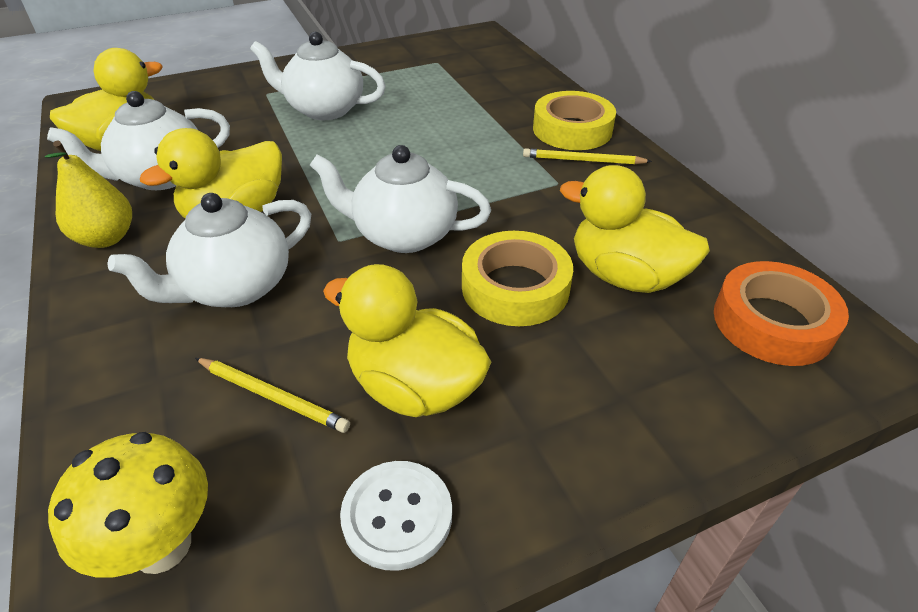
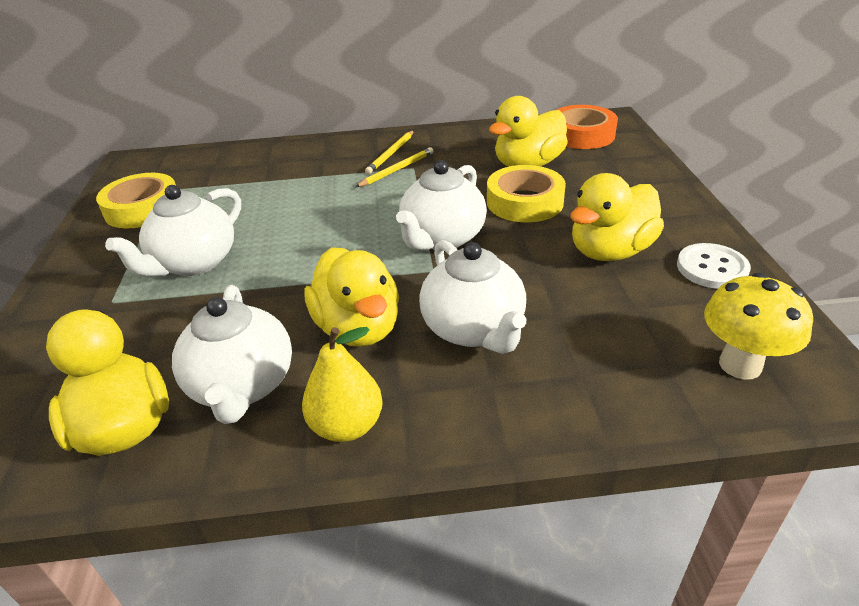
camera: 70 degrees left, 5 degrees down
yellow pencil [195,358,350,433] -> yellow pencil moved to [355,147,433,187]
yellow tape [533,91,616,150] -> yellow tape moved to [96,173,176,228]

